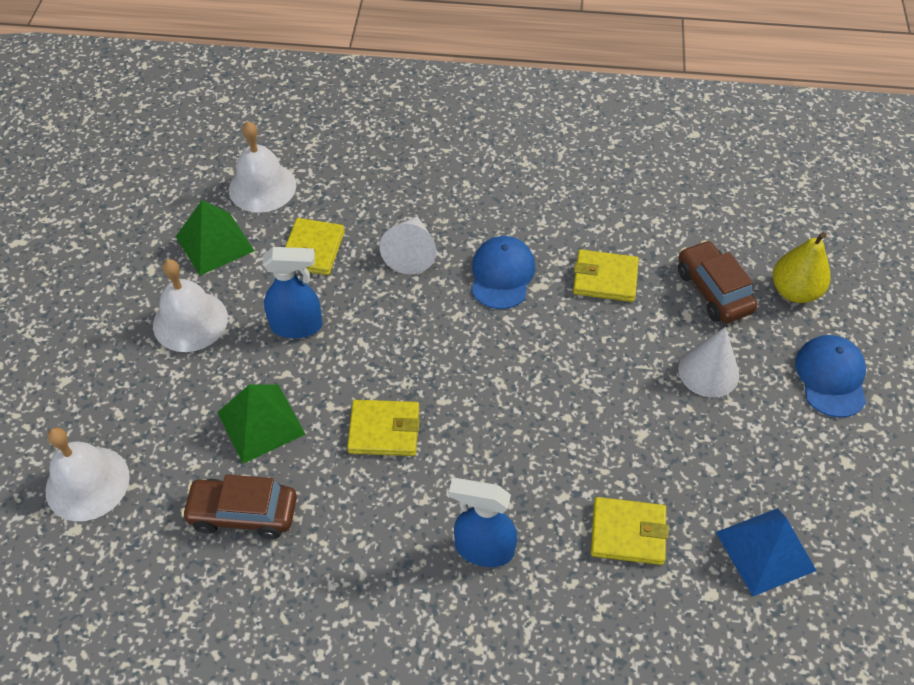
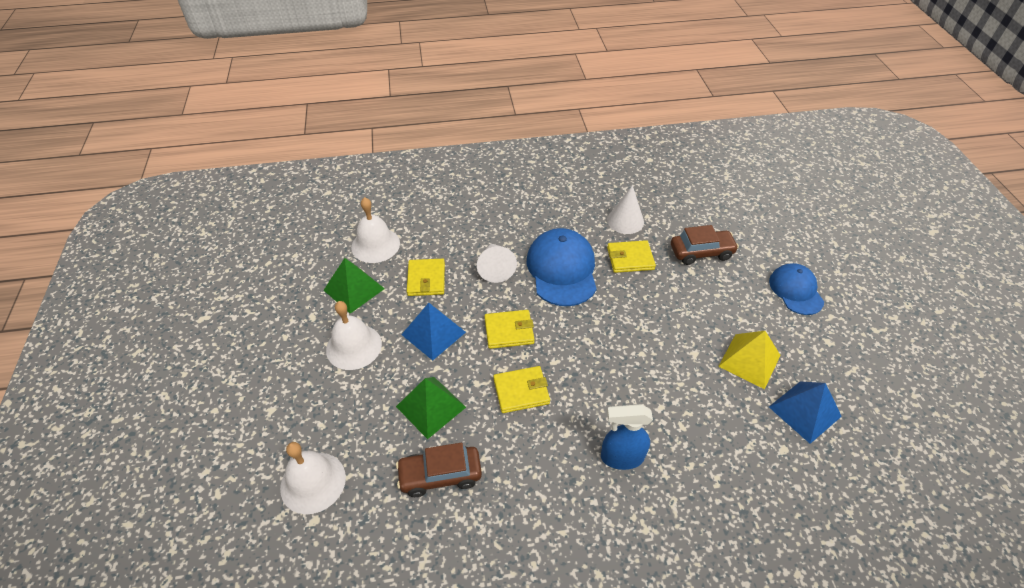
camera: 15 degrees left, 5 degrees down
blue spray bottle [262,247,323,339] -> blue pyramid [401,303,466,360]
blue cap [471,236,535,309] -> blue cap [527,228,597,306], size x1.56
yellow wallet [591,497,669,565] -> yellow wallet moved to [484,310,535,349]
brown car [678,240,757,323] -> brown car turned 120 degrees clockwise [671,225,739,265]
white cone [678,327,739,397] -> white cone moved to [607,185,644,234]
yellow pear [773,232,830,303] -> none
none -> yellow pyramid [718,331,781,389]

